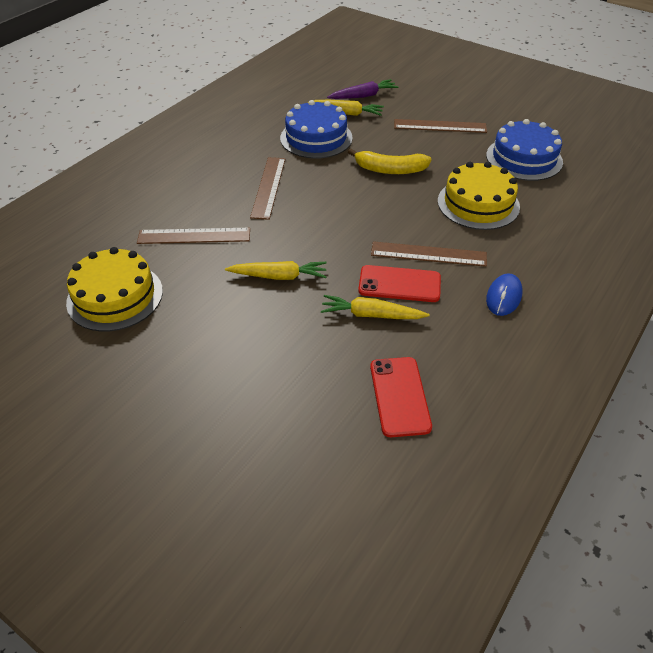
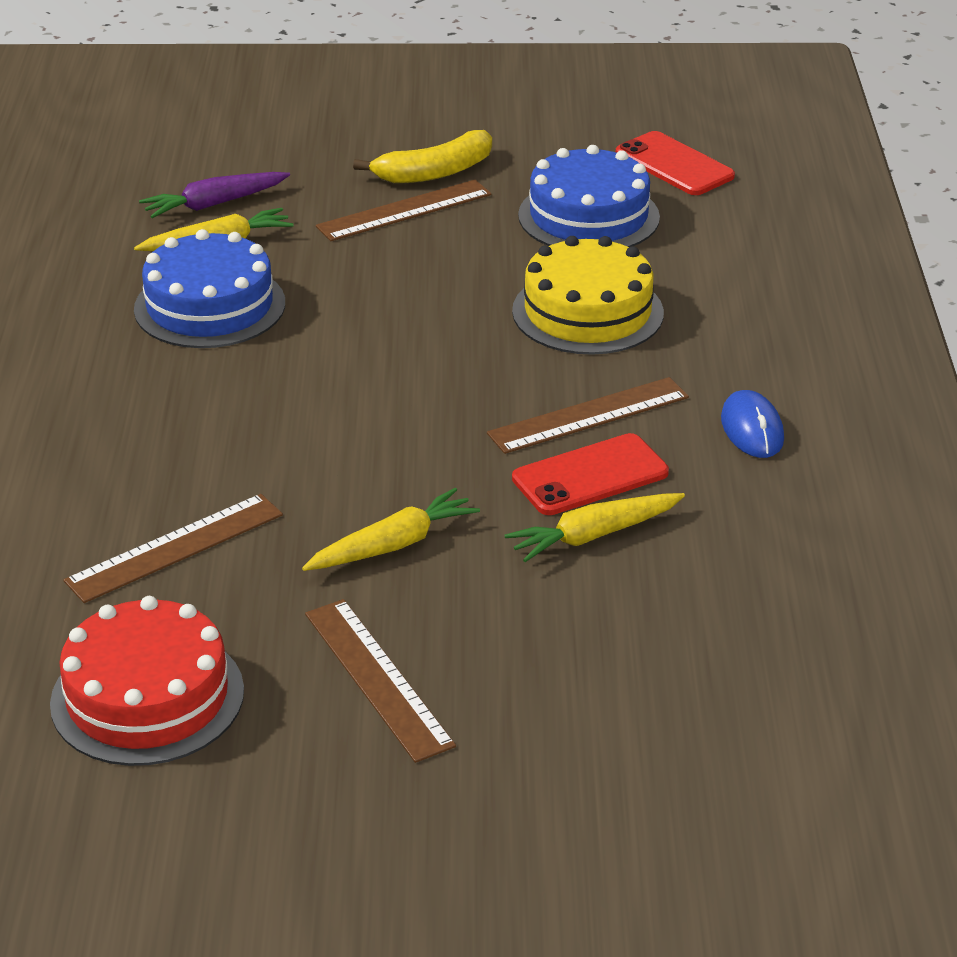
camera: 35 degrees left, 10 degrees down
yellow cake [66,247,163,331] -> red cake [50,596,244,766]
brown ruler [250,157,285,220] -> brown ruler moved to [305,599,456,763]
purple carrot [327,79,398,99] -> purple carrot turned 150 degrees counterclockwise [139,172,290,218]
yellow banana [348,149,432,174] -> yellow banana moved to [353,130,492,184]
red phone [370,357,432,437] -> red phone moved to [616,131,735,195]

